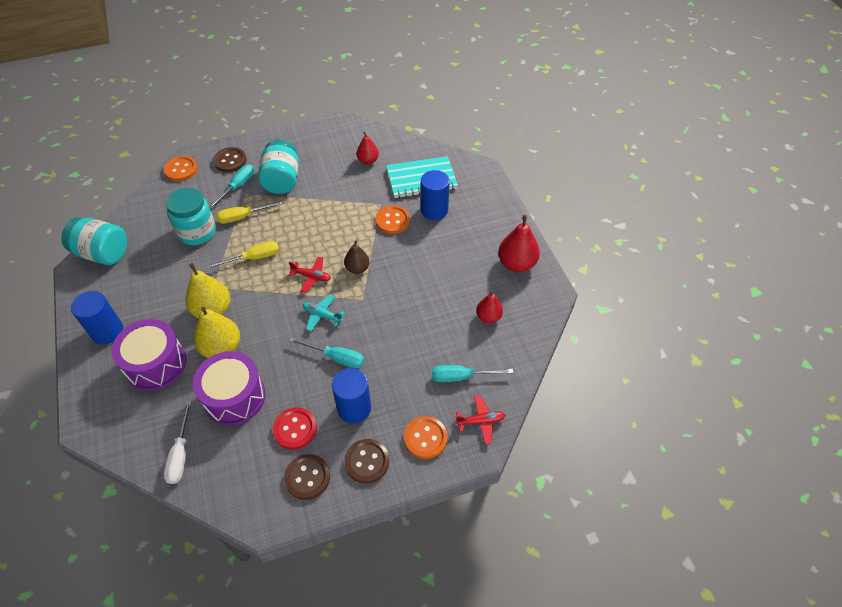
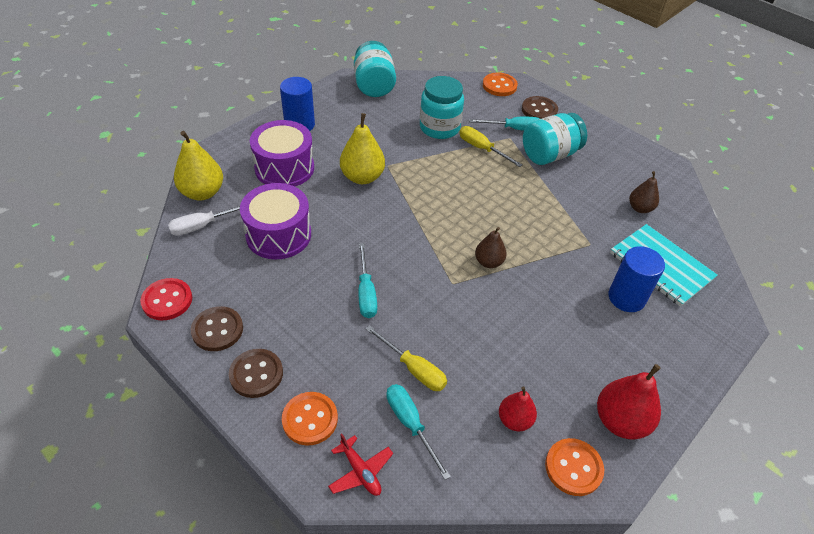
camera: 60 degrees right, 5 degrees down
yellow pear [194,307,240,358] -> yellow pear moved to [174,131,223,200]
yellow screwdriver [207,241,279,268] -> yellow screwdriver moved to [366,325,447,391]
red button [272,407,317,450] -> red button moved to [140,278,192,320]
red plane [288,257,331,293] -> none
turquoise plane [303,294,345,332] -> none
blue cylinder [332,368,371,423] -> none
red pear [357,132,379,165] -> brown pear [629,171,659,213]
orange button [375,205,410,234] -> orange button moved to [545,438,604,496]

